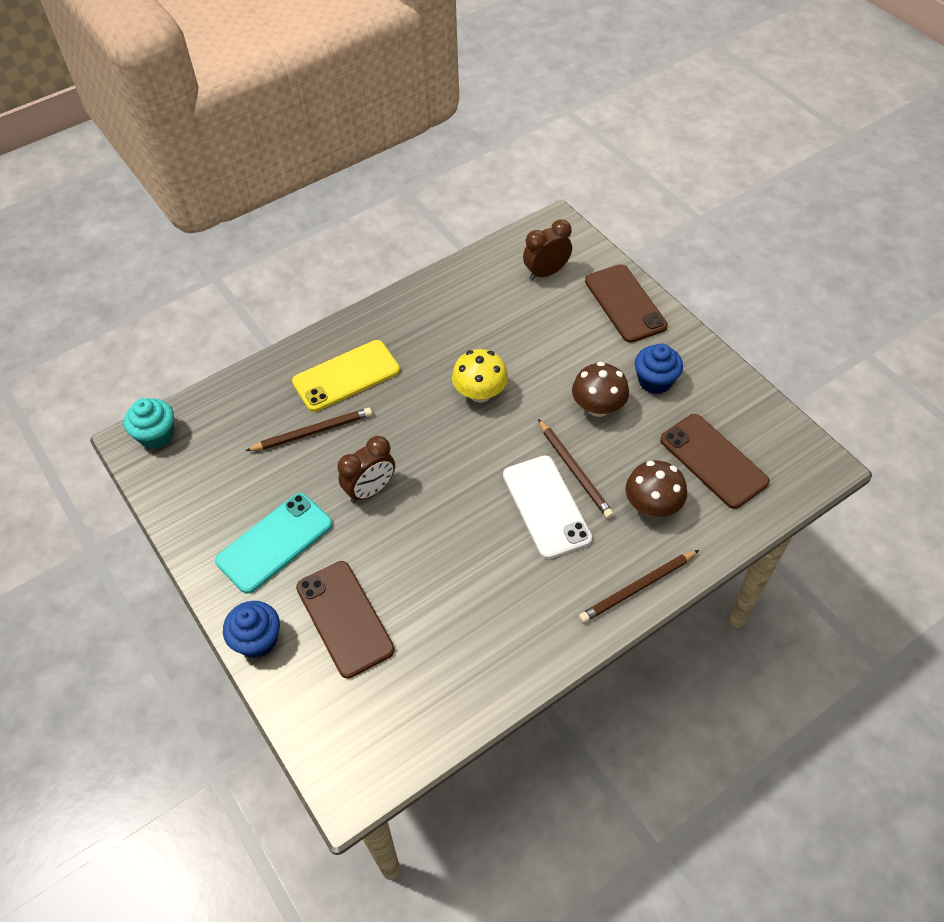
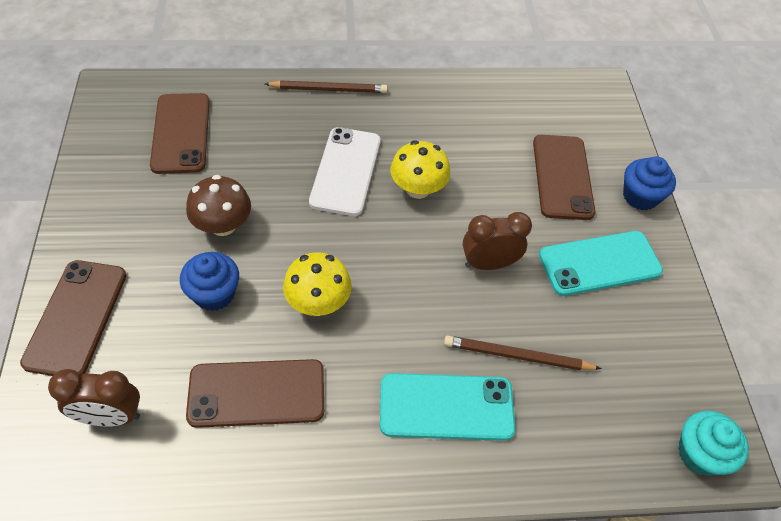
camera: 155 degrees left, 0 degrees up
yellow phone [292,340,400,412] -> turquoise phone [380,373,516,441]
brown pencil [538,419,614,519] -> none
brown mushroom [625,460,687,517] -> none
blue cupcake [635,344,683,394] -> blue cupcake moved to [180,252,239,311]
none -> brown phone [186,359,324,428]
none -> yellow mushroom [390,140,450,199]

